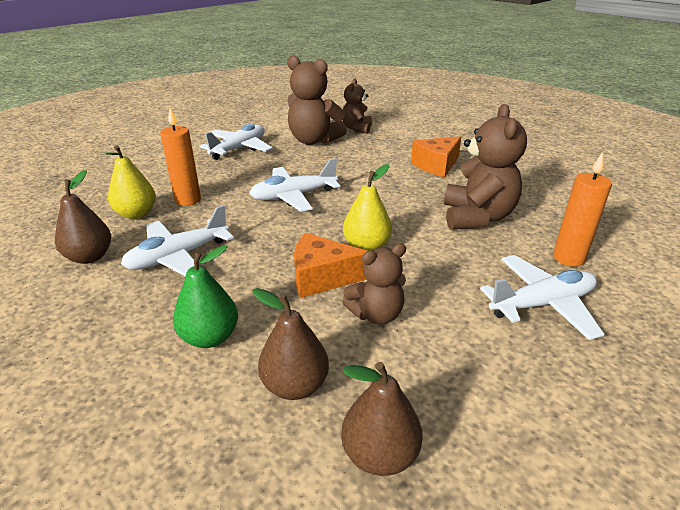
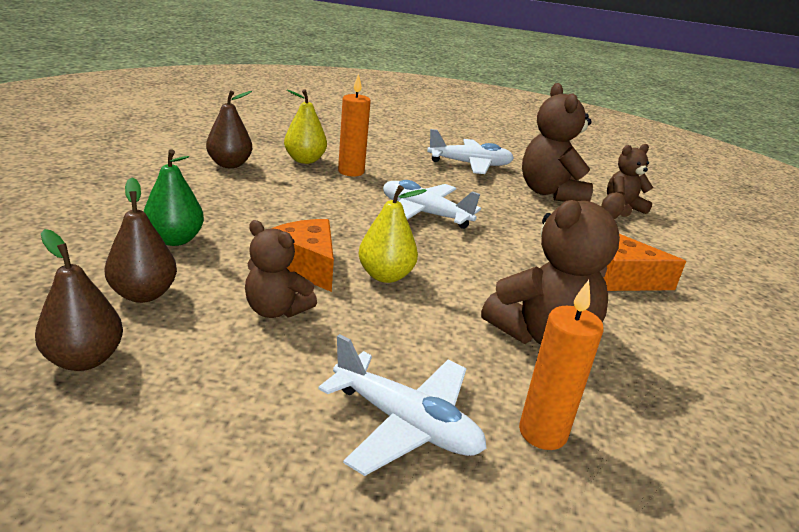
camera: 50 degrees right, 5 degrees down
white plane [121,205,234,277] -> none

